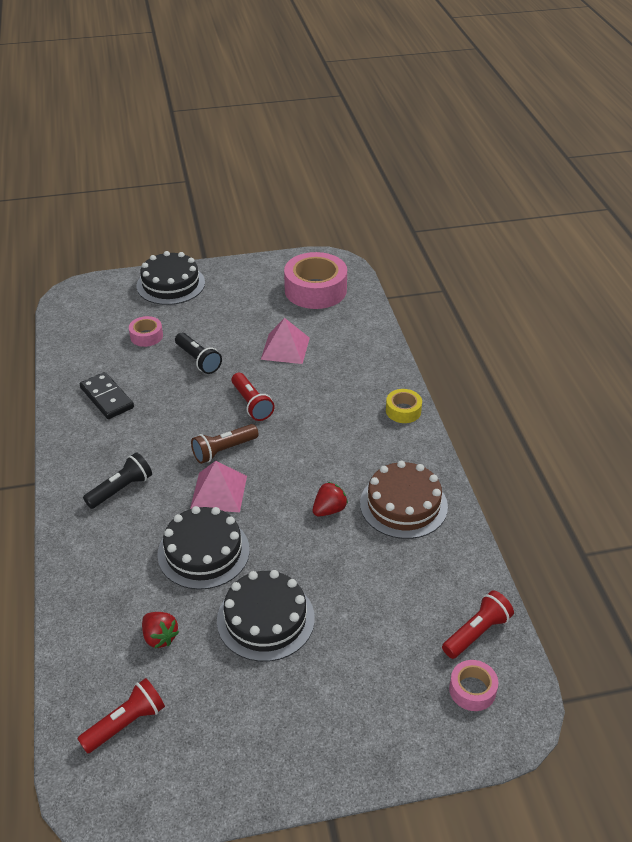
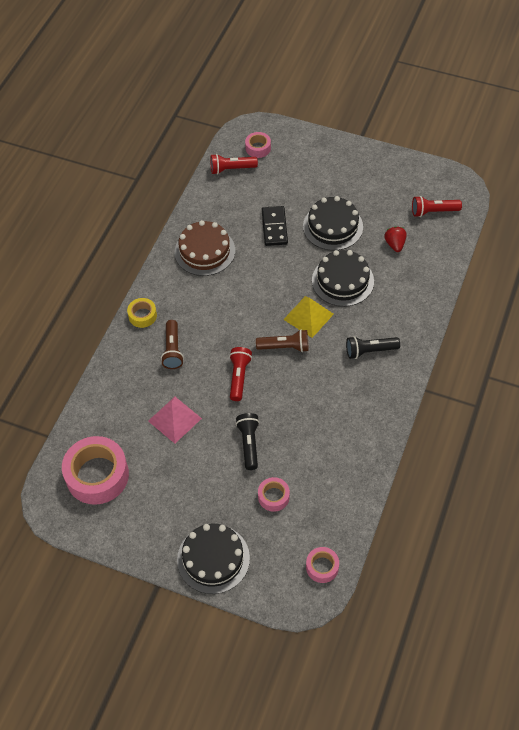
camera: 145 degrees left, 15 degrees up
black domino [80,372,134,419] -> black domino moved to [262,206,288,246]
pink pyramid [190,461,247,512] -> yellow pyramid [283,296,334,338]
red strawberry [313,482,348,517] -> none
none -> brown flashlight [161,320,184,369]
none -> pink tape [306,547,339,583]

